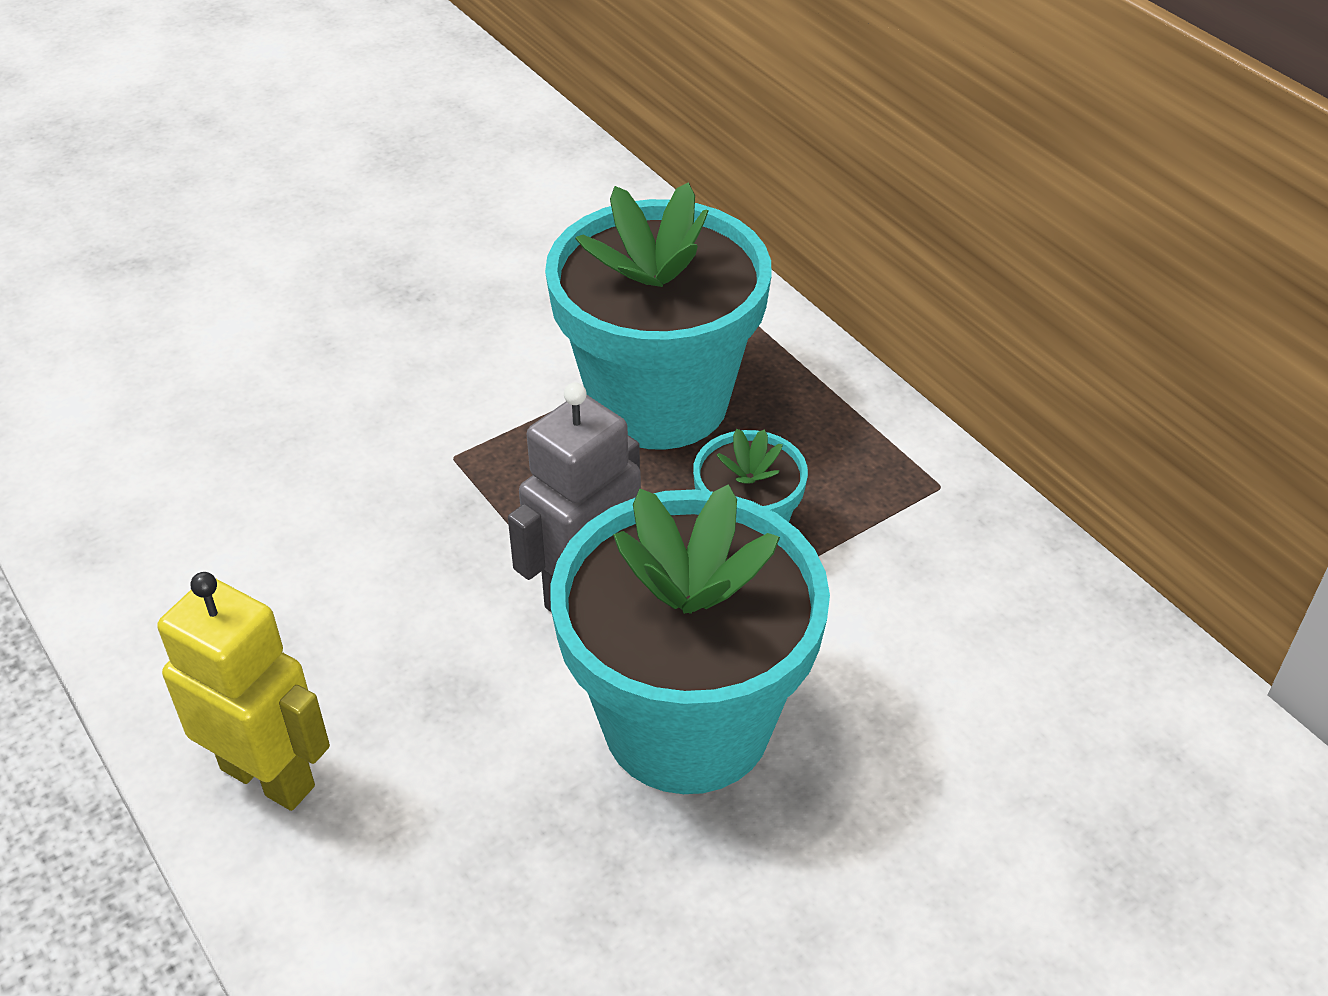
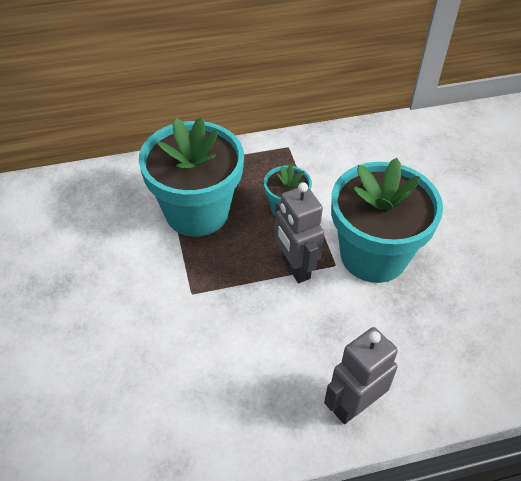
camera: 70 degrees left, 5 degrees up
yellow robot [157,572,330,811] -> grey robot [324,327,398,424]

